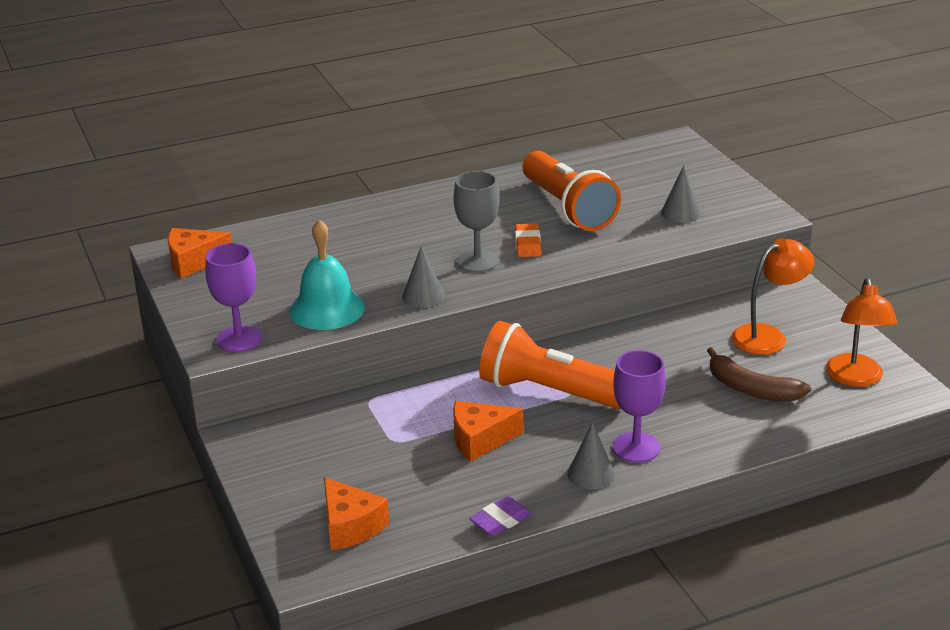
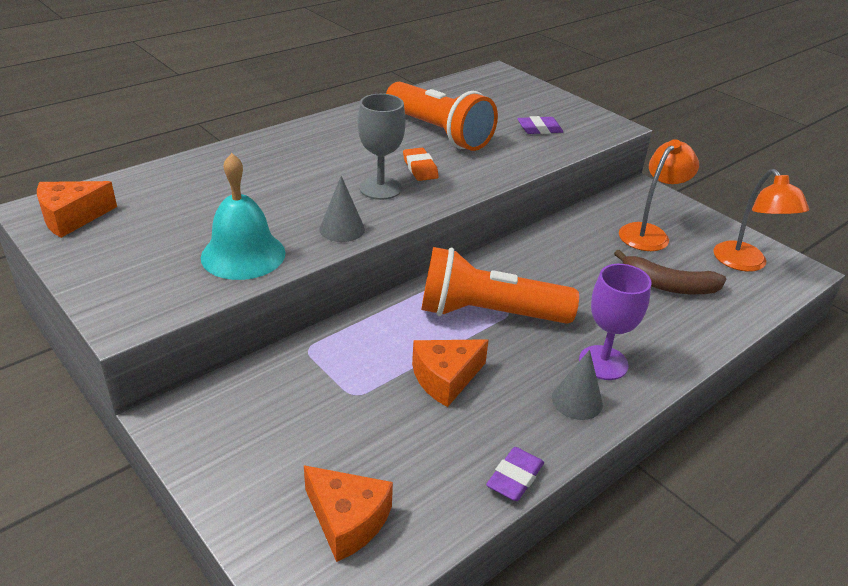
camera: 20 degrees left, 5 degrees up
purple goblet [205,243,262,352] -> none
grey cone [661,166,701,223] -> purple eraser [517,116,563,134]

